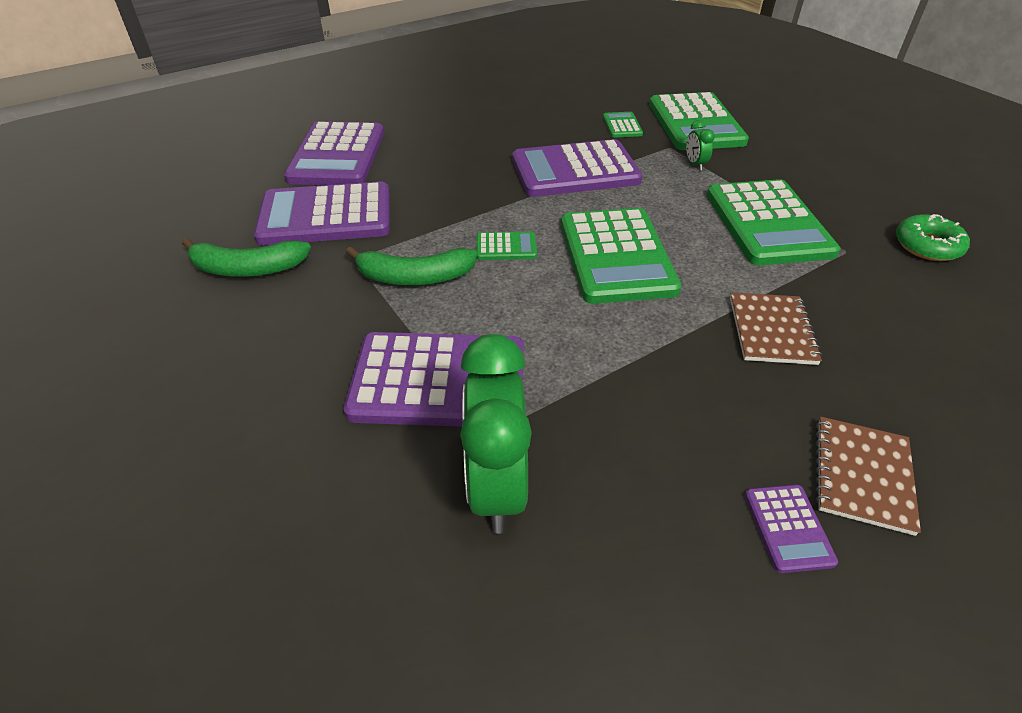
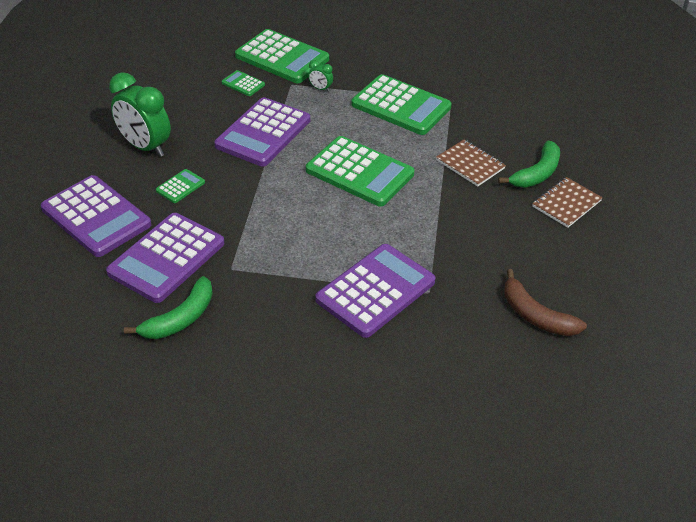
camera: 50 degrees left, 0 degrees up
green banana [346,246,477,285] -> green banana moved to [498,141,560,188]
green clock [460,334,532,534] -> green clock moved to [109,72,171,157]
green calculator [476,232,537,260] -> green calculator moved to [156,169,205,203]
purple calculator [744,485,838,573] -> none
brown notebook [816,417,921,536] -> brown notebook turned 75 degrees clockwise [532,177,603,228]
green donut [896,214,970,261] -> none
none -> brown banana [504,269,587,336]

